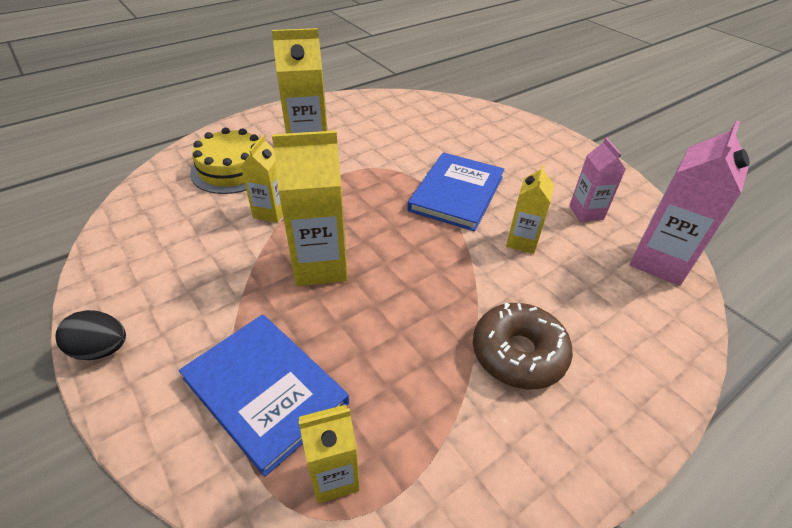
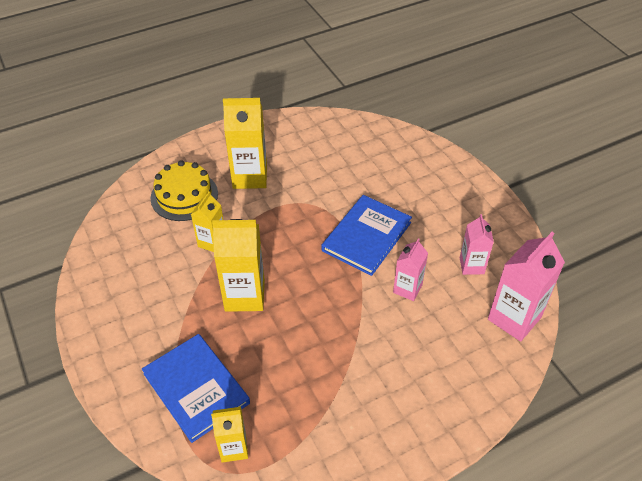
camera: 10 degrees right, 5 degrees up
black egg [55,310,126,360] -> none
brown donut [473,303,573,389] -> none
yellow carton [506,164,554,254] -> pink carton [393,238,428,301]

